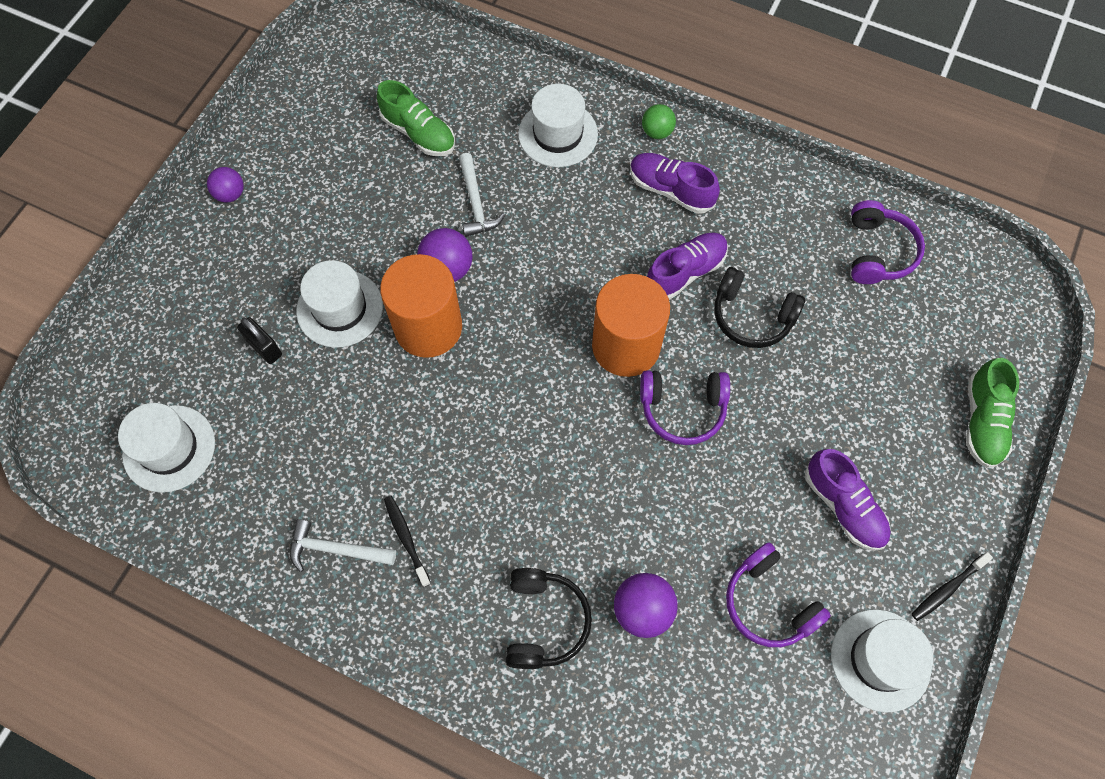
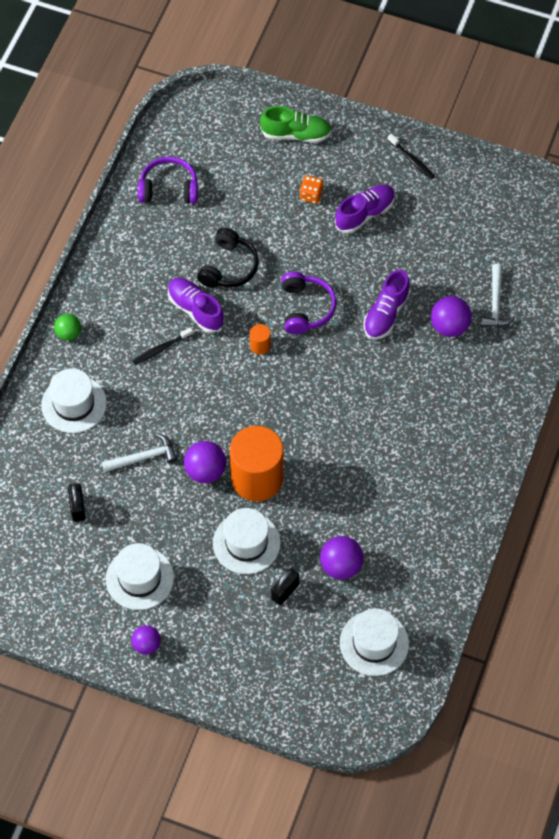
camera: 95 degrees left, 5 degrees down
white hammer [290,519,396,572] -> white hammer moved to [481,264,515,327]
green shoe [377,80,455,156] -> black padlock [68,483,86,522]
black toothbrush [384,496,431,587] -> black toothbrush moved to [132,327,193,365]
black headphones [506,568,592,669] -> none
orange cylinder [592,274,670,377] -> orange cylinder [250,324,271,355], size x0.41
purple shoe [630,153,720,214] -> purple shoe moved to [364,270,411,340]
purple headphones [726,542,831,647] -> none
white hat [831,609,933,713] -> white hat moved to [106,543,174,610]
none -> orange dice [300,175,324,204]
none -> purple ball [320,536,364,580]

